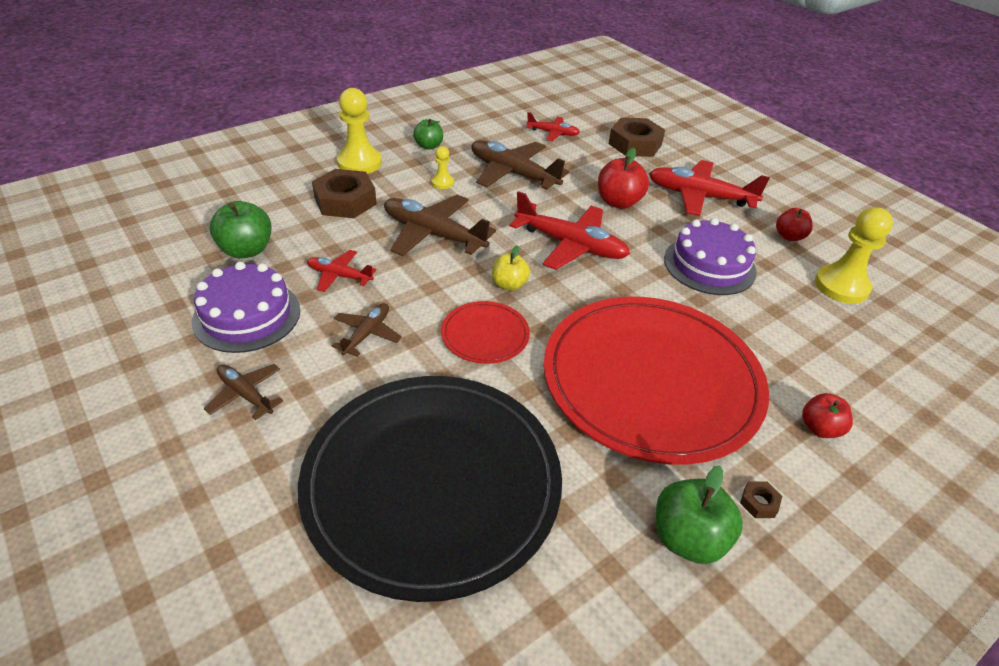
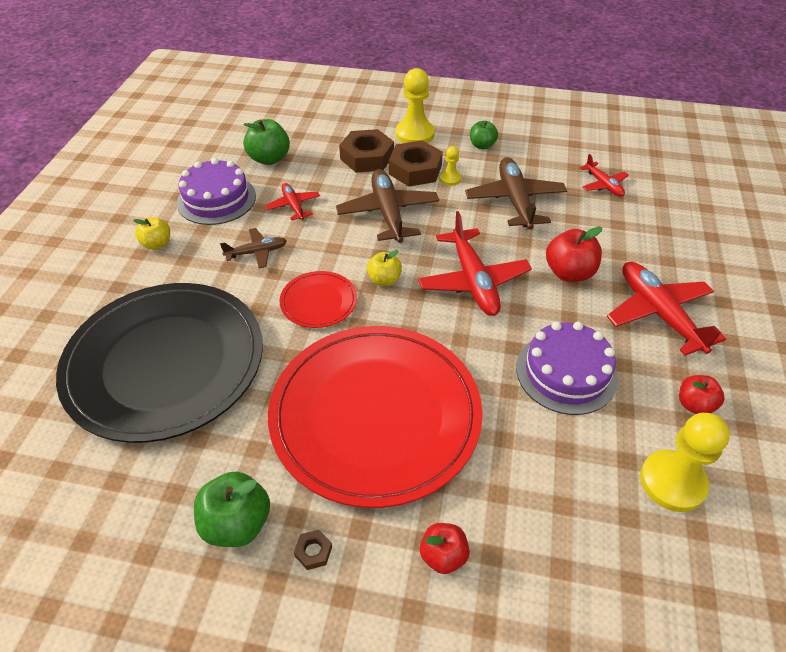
camera: 50 degrees right, 5 degrees up
brown plane [204,364,283,420] -> yellow apple [133,217,170,250]
brown nut [609,118,665,157] -> brown nut moved to [389,140,443,186]

